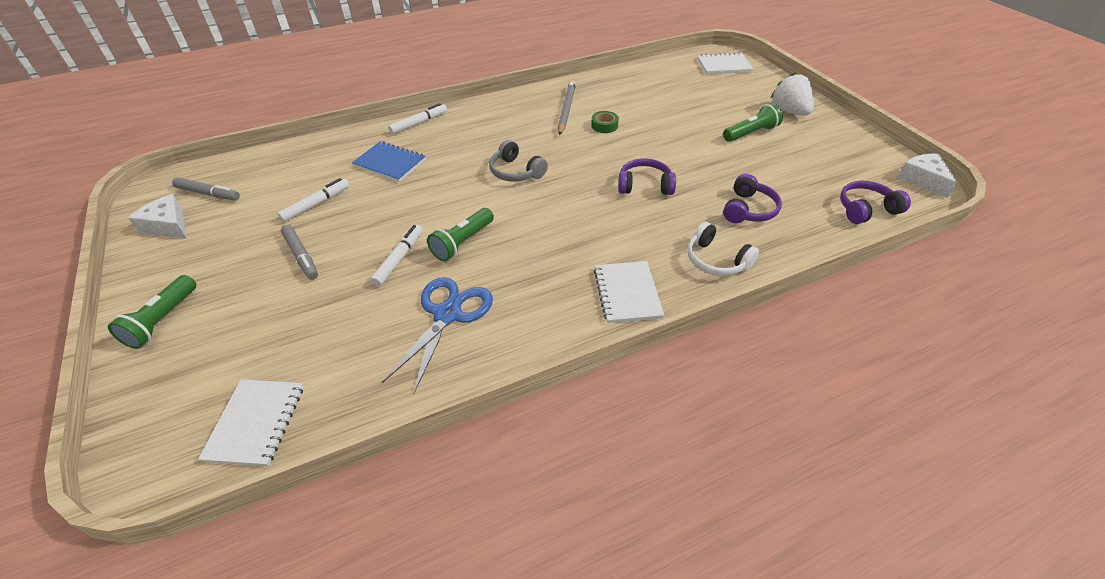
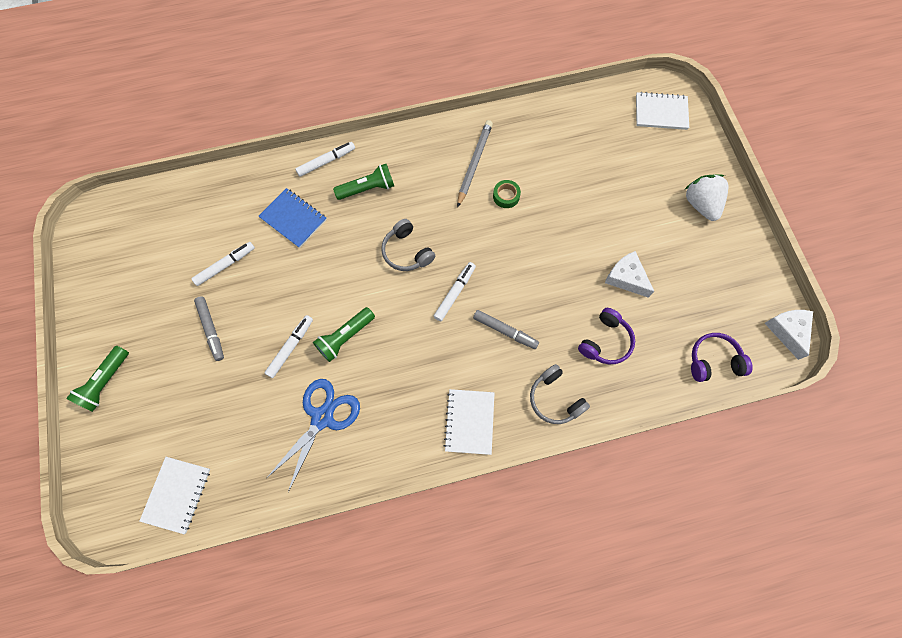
camera: 10 degrees right, 25 degrees up
white cheese [128,194,187,239] -> white cheese moved to [605,251,655,298]
grey marker [172,177,240,201] -> grey marker moved to [473,310,539,349]
purple headphones [618,158,676,195] -> none
white headphones [687,222,759,276] -> grey headphones [530,364,590,424]
green flashlight [723,103,783,142] -> green flashlight moved to [333,164,394,200]
none -> white marker [433,262,476,321]

